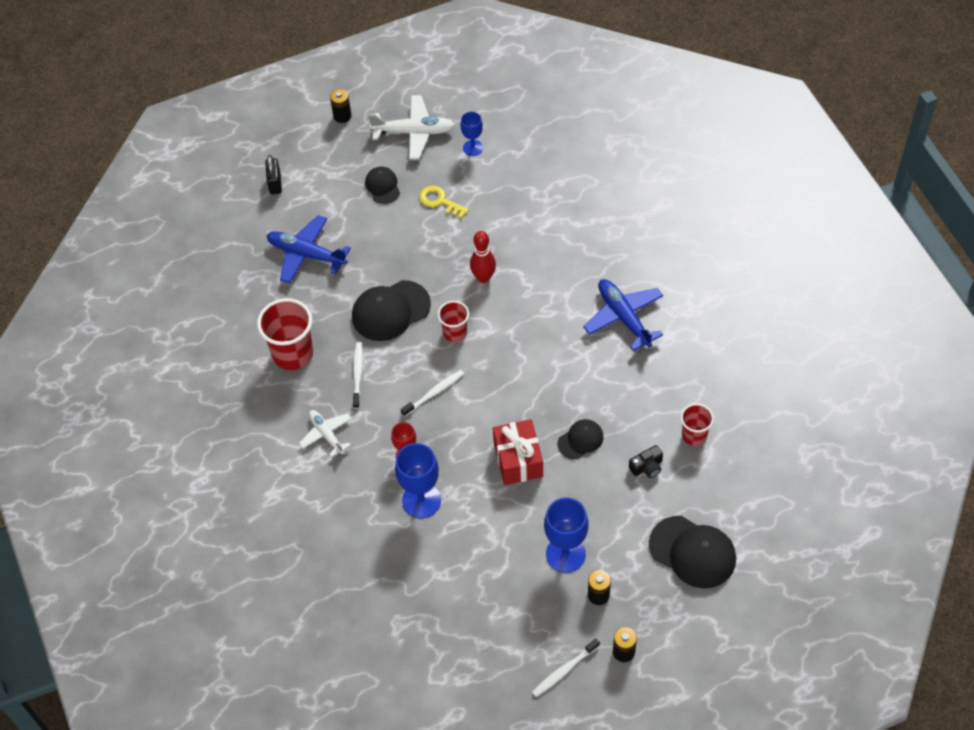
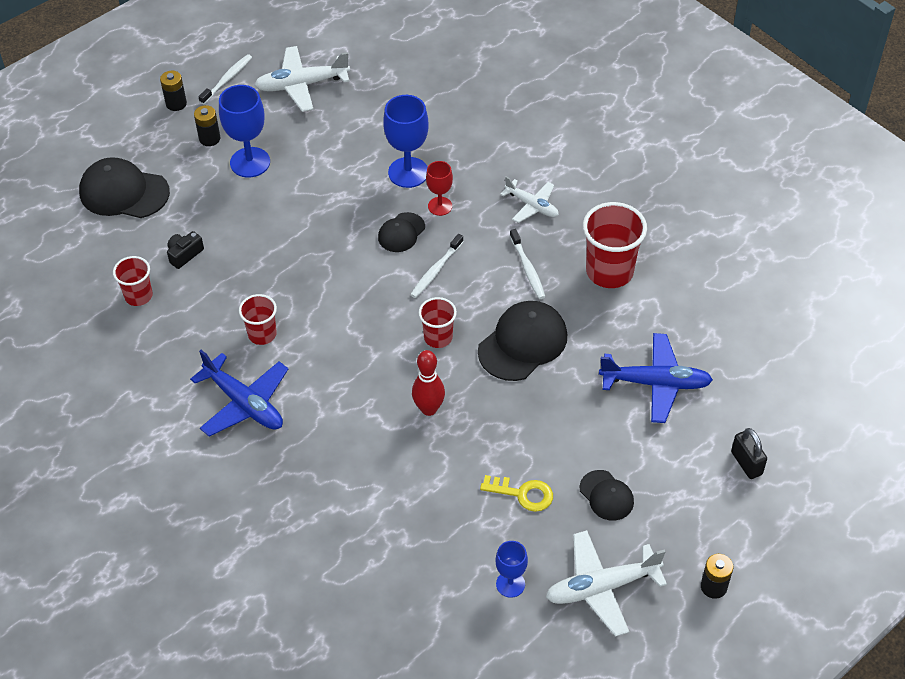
camera: 160 degrees right, 5 degrees down
red gift [493,419,543,485] -> none
black cap [558,419,604,459] -> black cap moved to [378,212,425,252]
none -> red cup [239,294,277,345]
none -> white plane [254,46,350,112]

